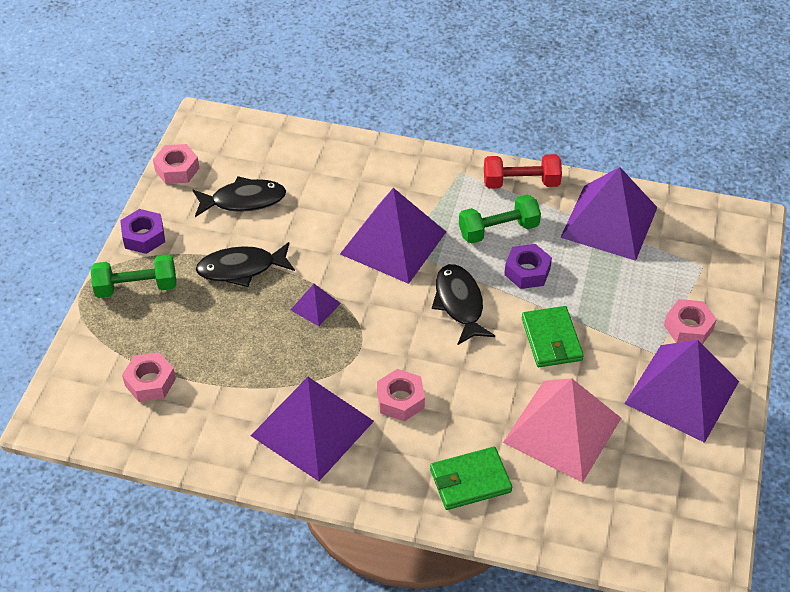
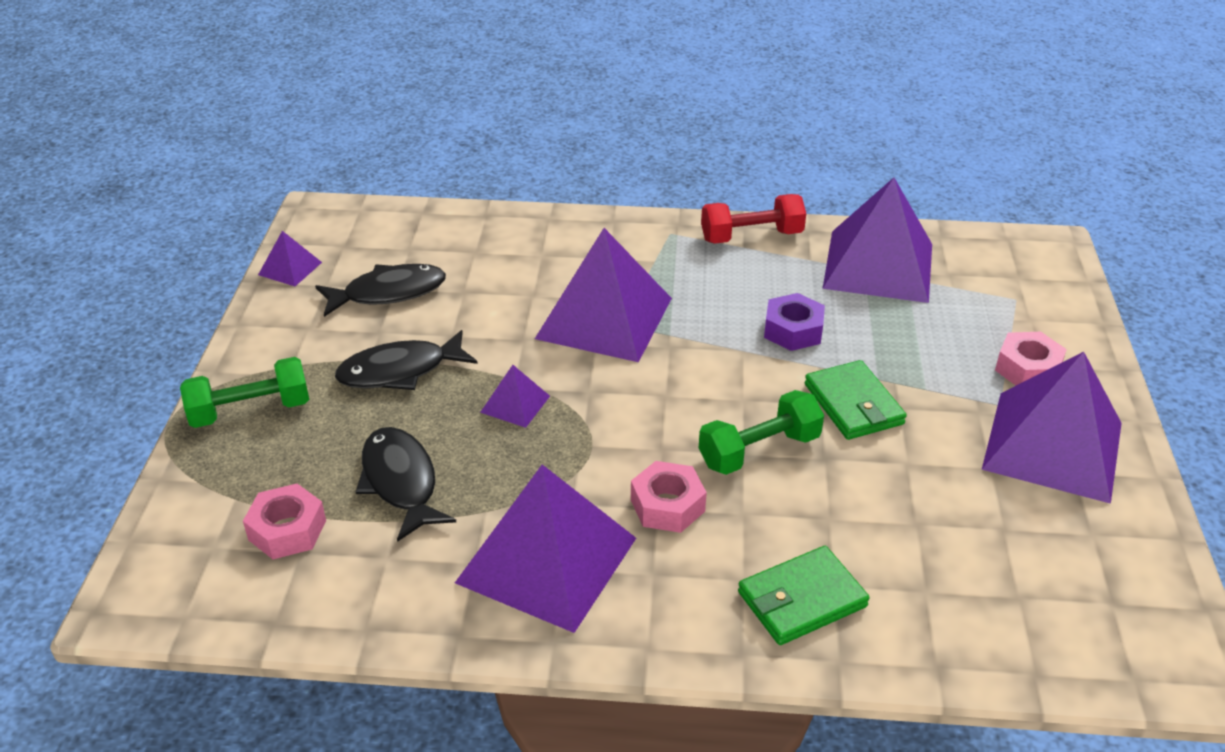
camera: 10 degrees left, 10 degrees down
purple nut [120,209,165,254] -> none
pink nut [153,144,199,184] -> purple pyramid [258,231,322,286]
black fish [432,264,495,345] -> black fish moved to [356,427,456,542]
green dumbbell [459,195,541,244] -> green dumbbell moved to [699,390,824,475]
pink pyramid [503,378,621,483] -> none

